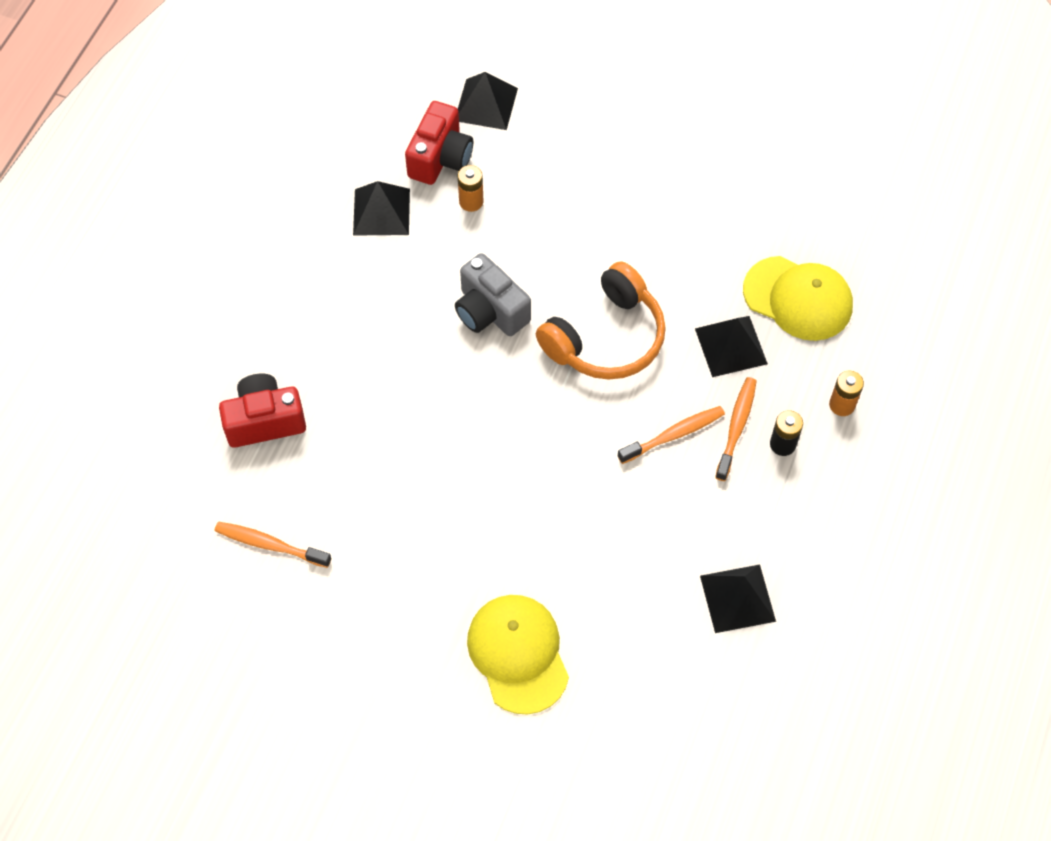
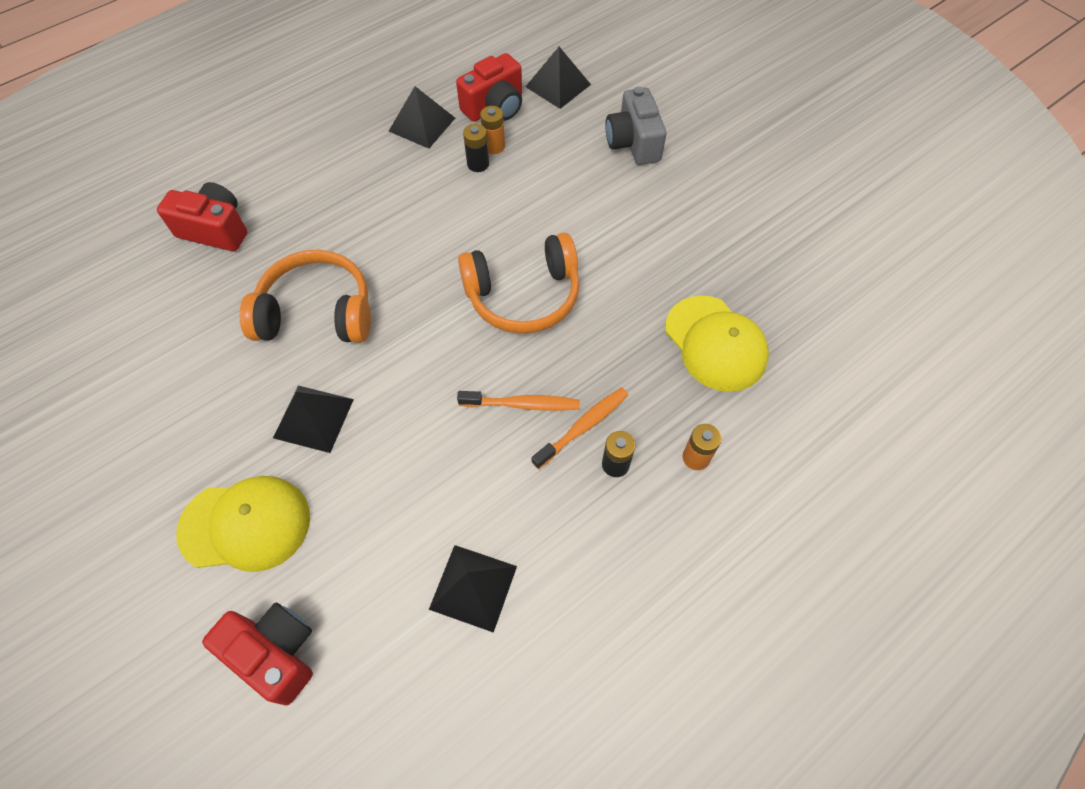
camera: 30 degrees right, 0 degrees up
orange toothbrush [215,522,331,568] -> none
grey camera [455,253,531,336] -> grey camera moved to [605,86,667,165]
yellow cap [467,595,569,715] -> yellow cap turned 75 degrees clockwise [176,476,310,572]
black pyramid [695,316,768,377] -> black pyramid moved to [273,386,354,453]
none -> red camera [202,602,313,705]
none -> orange headphones [240,250,371,343]
none -> black battery [463,124,489,172]

